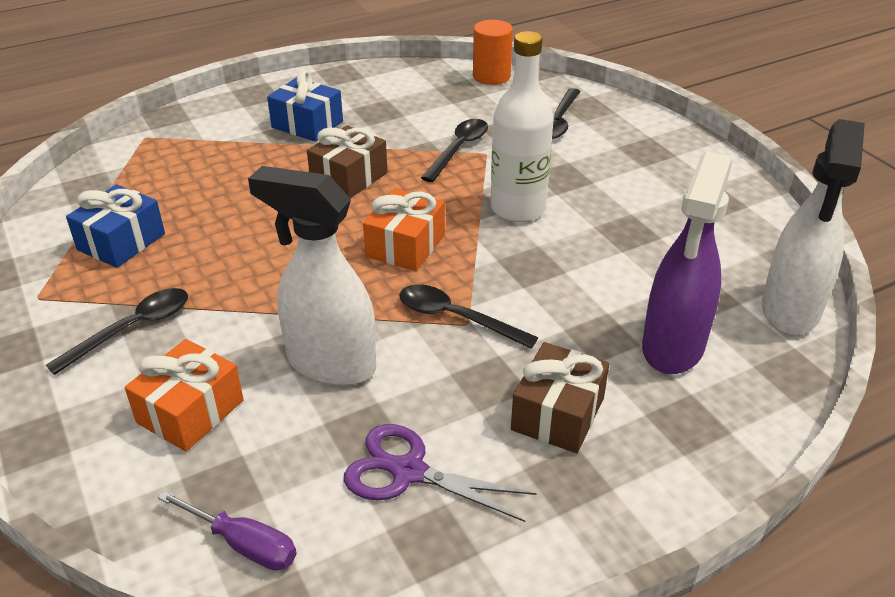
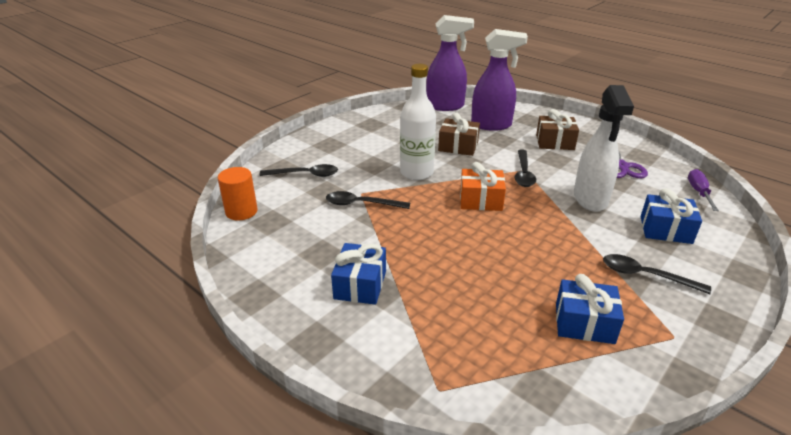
camera: 110 degrees left, 5 degrees down
orange gift [125,339,244,451] -> blue gift [640,188,702,244]
brown gift [307,125,387,198] -> brown gift moved to [438,112,480,156]
white spray bottle [762,119,865,335] -> purple spray bottle [426,15,474,111]

